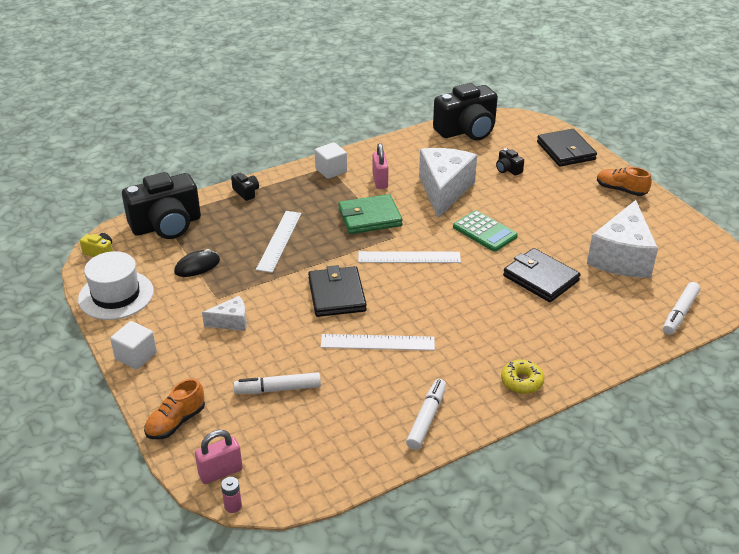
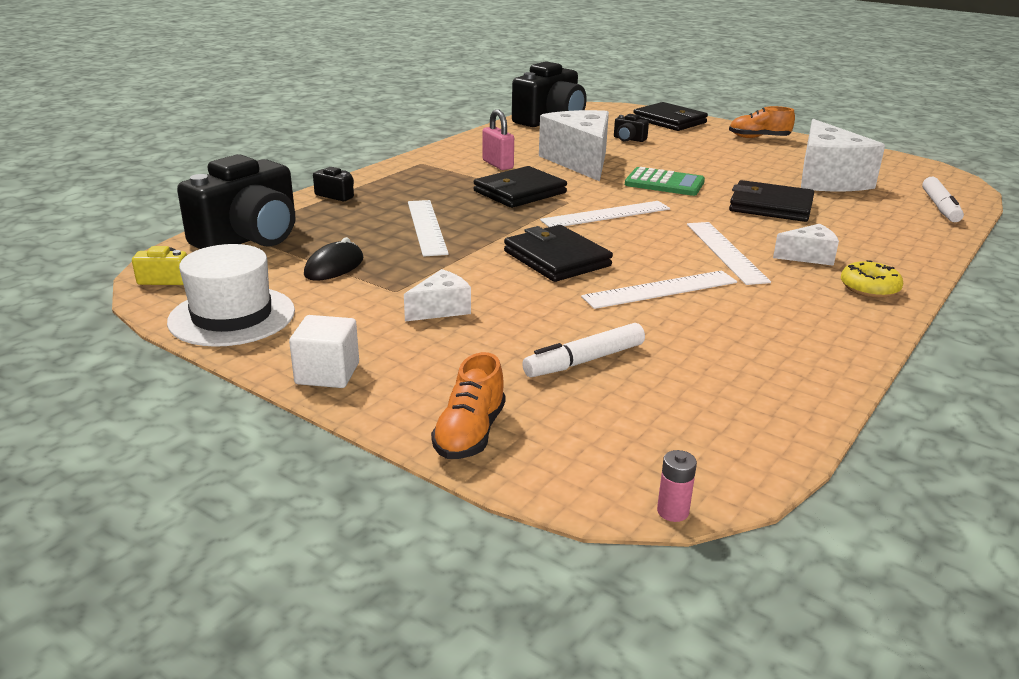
camera: 25 degrees left, 10 degrees down
pink padlock [195,430,243,484] -> none
white cube [315,142,347,179] -> none
green wallet [338,194,403,234] -> black wallet [474,166,567,208]
white marker [406,379,446,450] -> none
none -> white ruler [687,222,771,285]
none -> white cheese [773,224,839,266]

